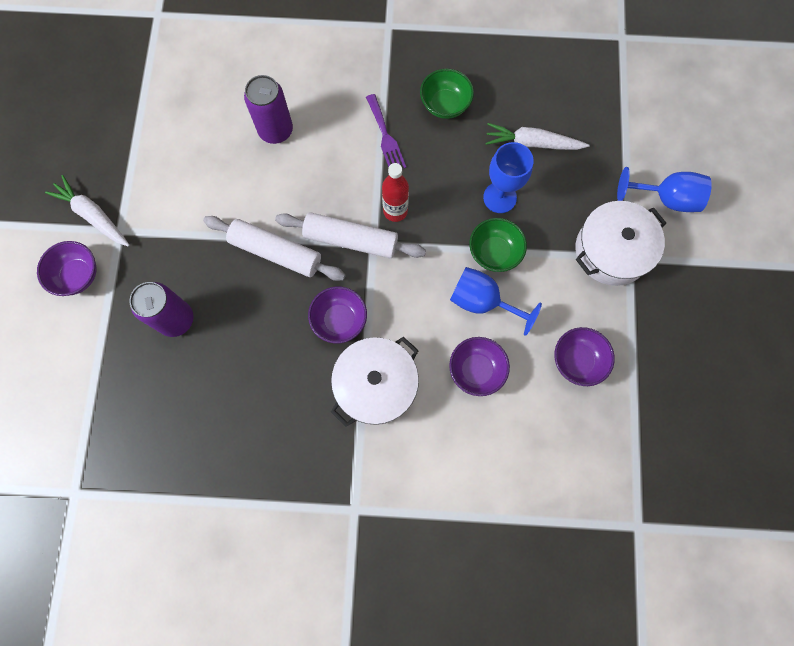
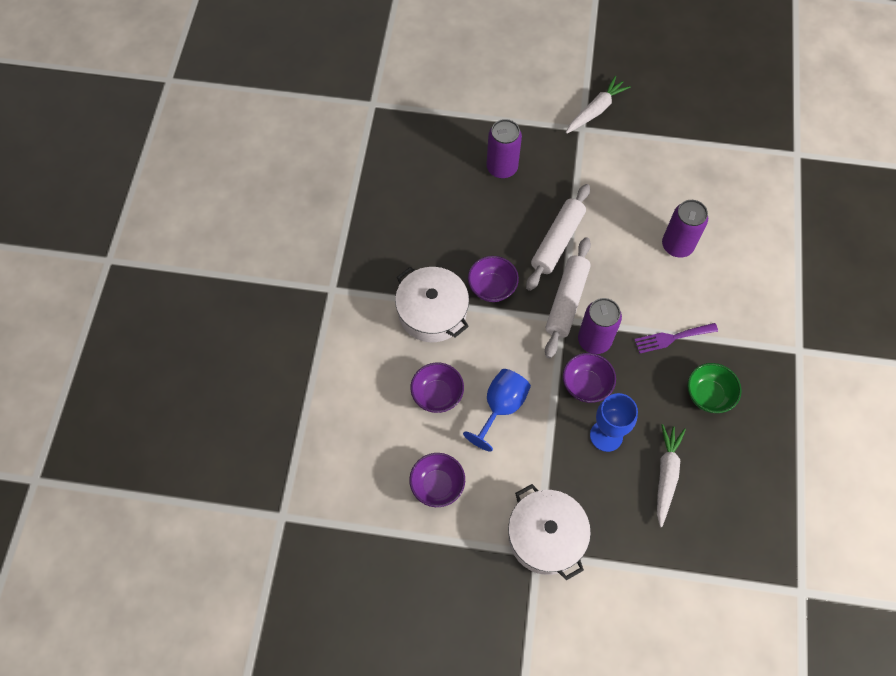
camera: 95 degrees right, 10 degrees down
purple bowl [37,241,96,296] -> purple bowl moved to [563,353,616,403]
red bottle [382,163,409,222] -> purple can [578,298,622,354]
green bowl [469,218,527,272] -> none
blue goblet [617,167,712,212] -> none

